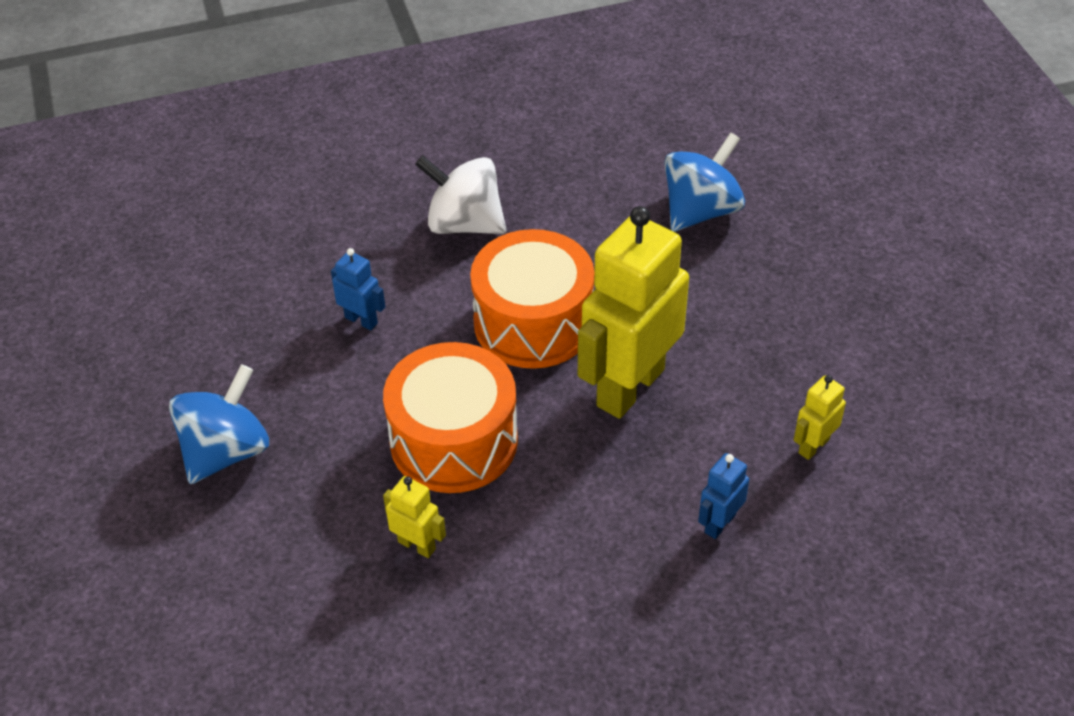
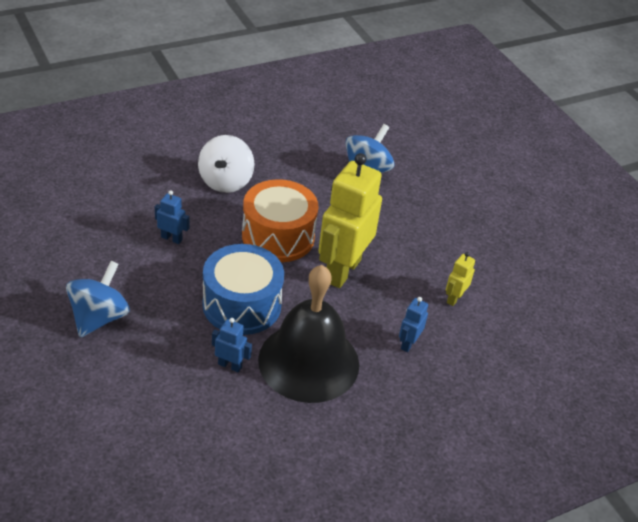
camera: 15 degrees left, 5 degrees down
orange drum [383,342,518,493] -> blue drum [202,244,284,335]
yellow robot [383,476,446,558] -> blue robot [212,318,252,372]
white spinning top [415,155,507,234] -> white spinning top turned 90 degrees counterclockwise [198,135,255,193]
none -> black bell [258,265,359,403]

